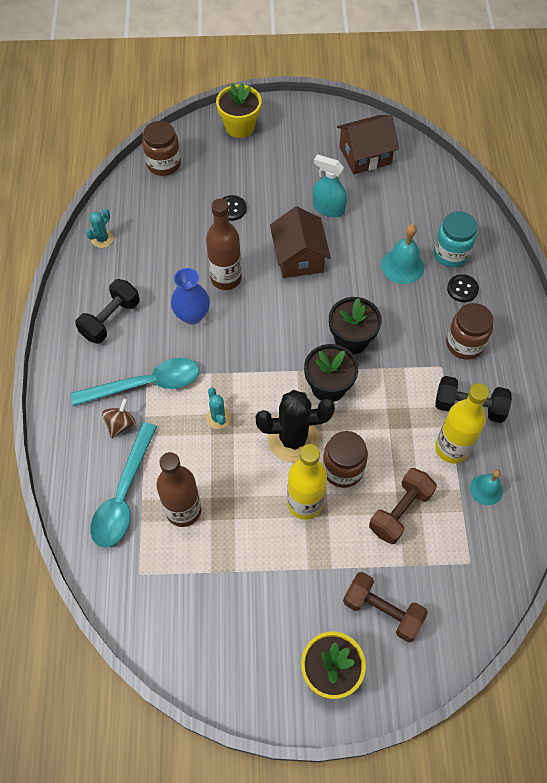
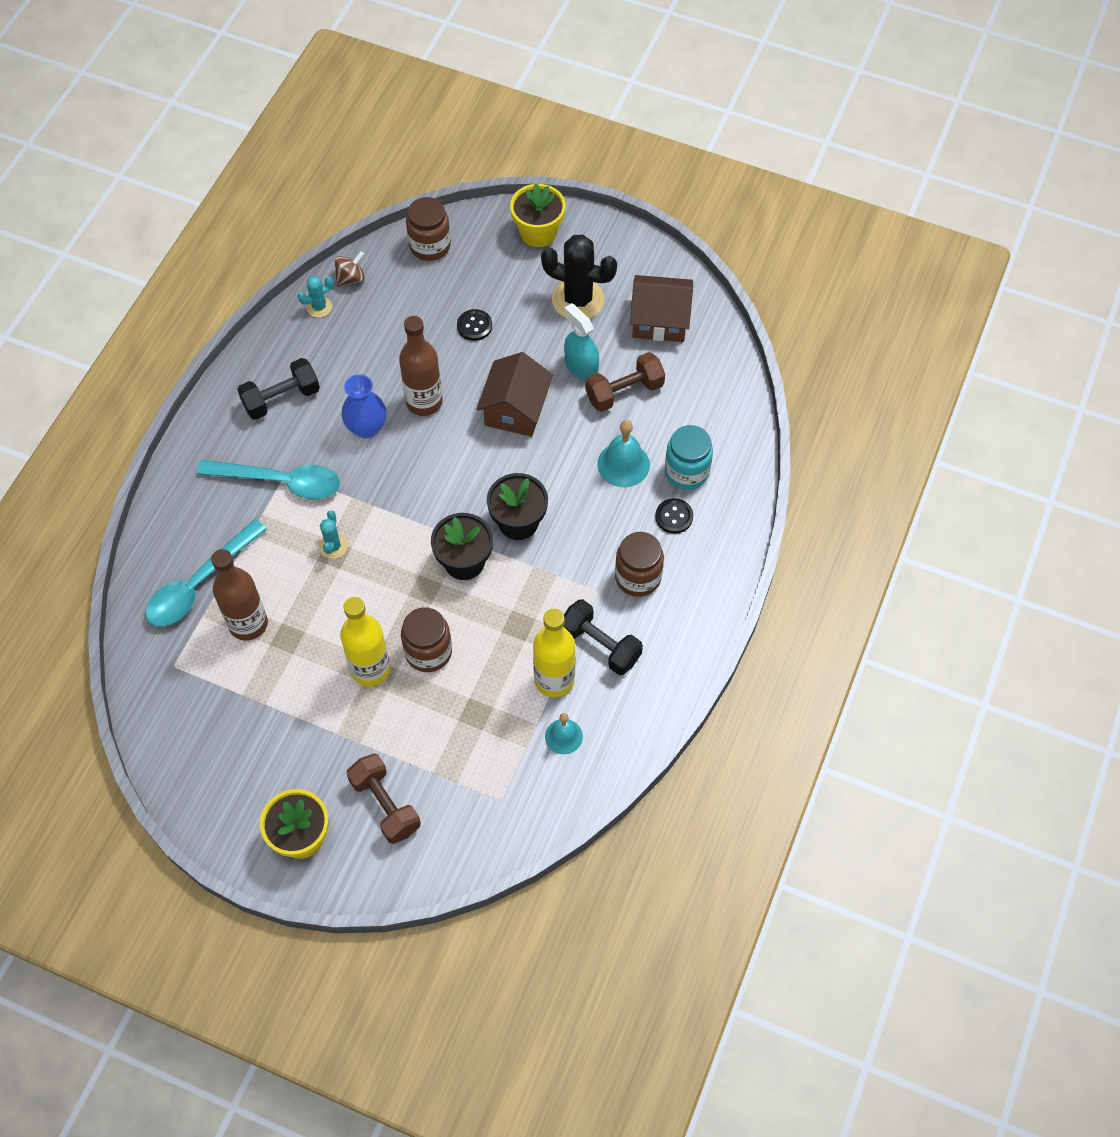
camera: 25 degrees right, 0 degrees up
brown spinning top [102,398,135,438] -> brown spinning top moved to [335,251,365,287]
black cactus [255,390,335,462] -> black cactus moved to [541,235,617,319]
brown dumbbell [369,468,437,544] -> brown dumbbell moved to [585,352,665,412]

